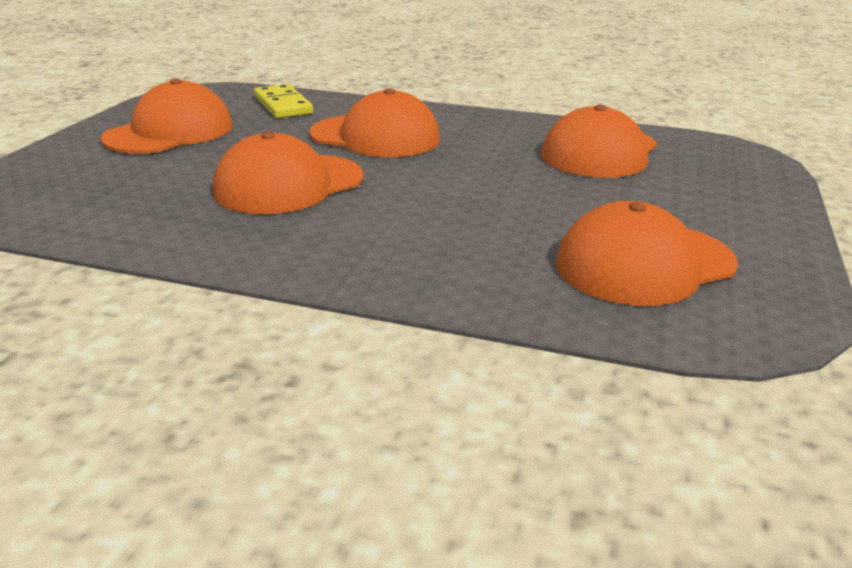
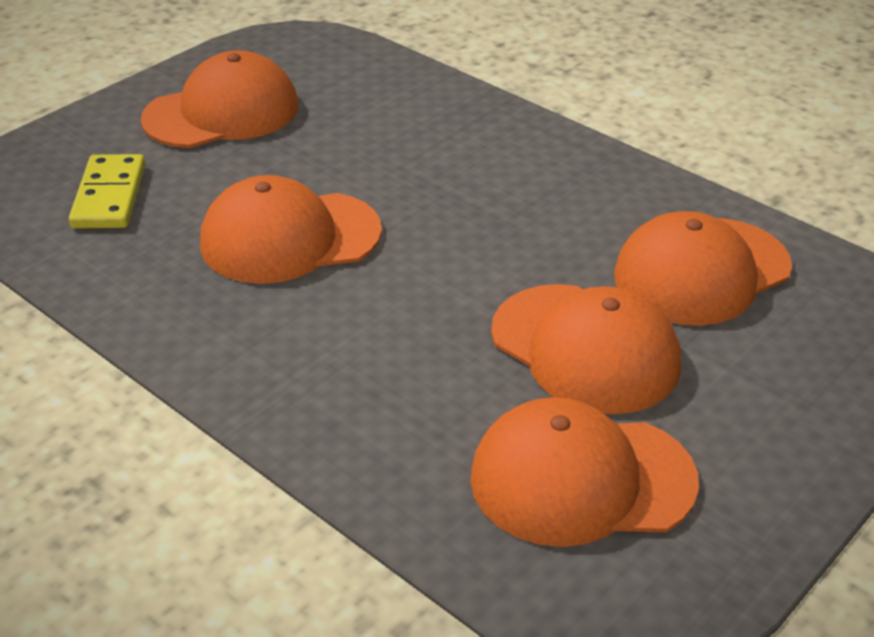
camera: 25 degrees right, 10 degrees up
yellow domino [254,84,313,118] -> yellow domino moved to [69,154,146,228]
orange cap [309,88,440,157] -> orange cap moved to [491,284,681,414]

